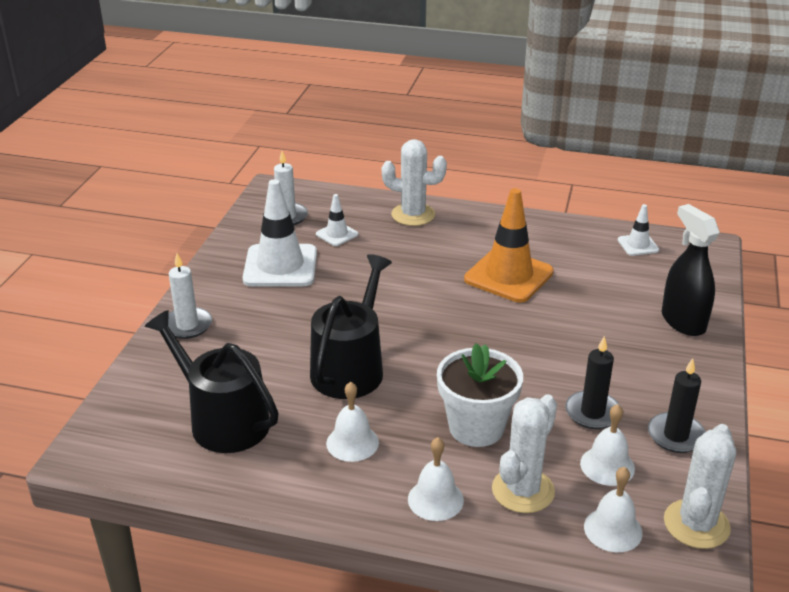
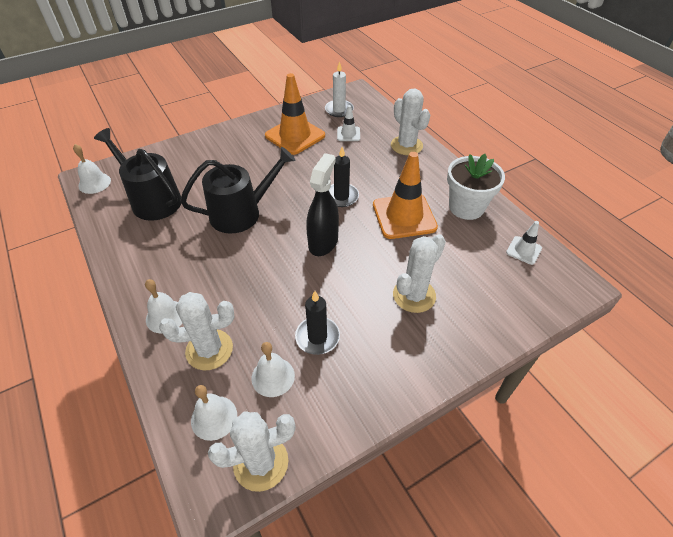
camera: 45 degrees right, 15 degrees up
black watering can [145,310,279,453] -> black watering can turned 45 degrees counterclockwise [94,128,181,221]
white candle [168,253,212,339] -> none
white traffic cone [242,179,317,287] -> orange traffic cone [265,73,325,155]
white bell [326,382,379,462] -> white bell moved to [73,144,111,194]
white flower pot [437,343,523,447] -> white flower pot moved to [447,154,505,220]
black candle [648,358,706,453] -> black candle moved to [329,147,359,207]
black spray bottle [662,204,720,336] -> black spray bottle moved to [306,153,339,256]
none -> white cactus [393,234,446,313]

